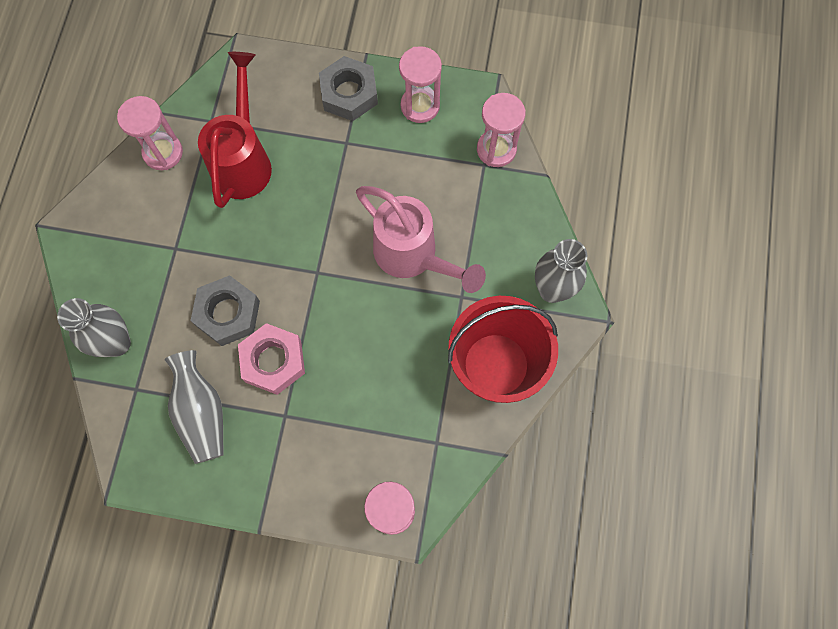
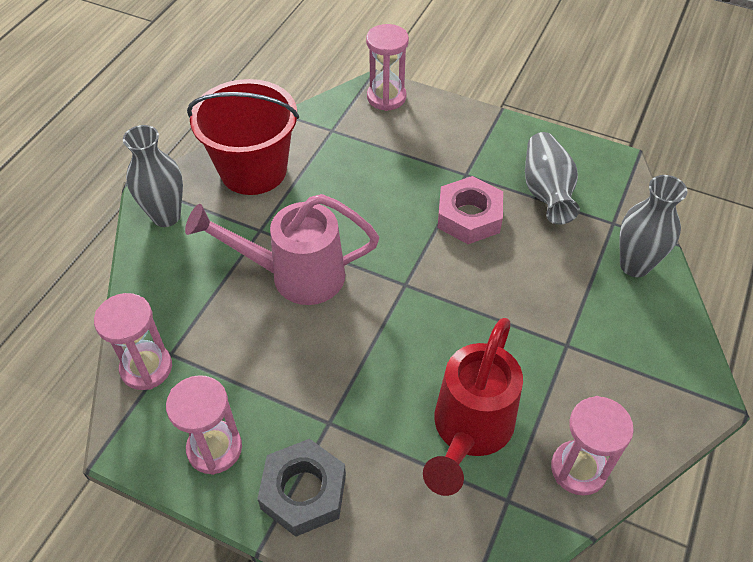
camera: 165 degrees left, 20 degrees down
grey nut [190,275,260,346] -> none
pink watering can [356,186,486,293] -> pink watering can turned 60 degrees counterclockwise [185,194,379,305]

